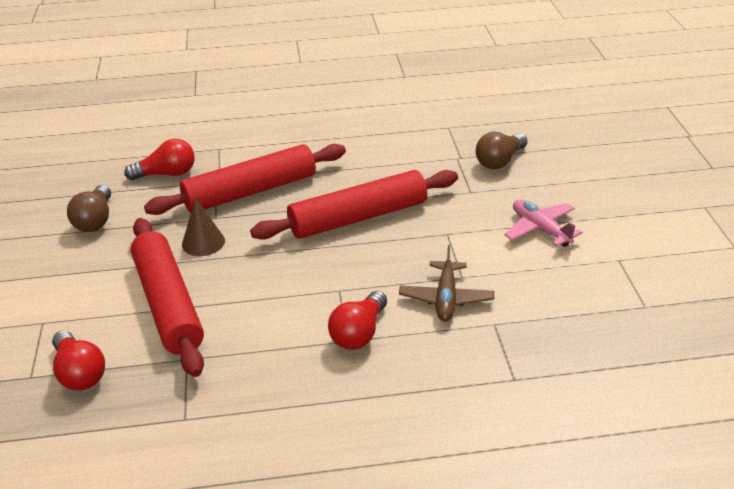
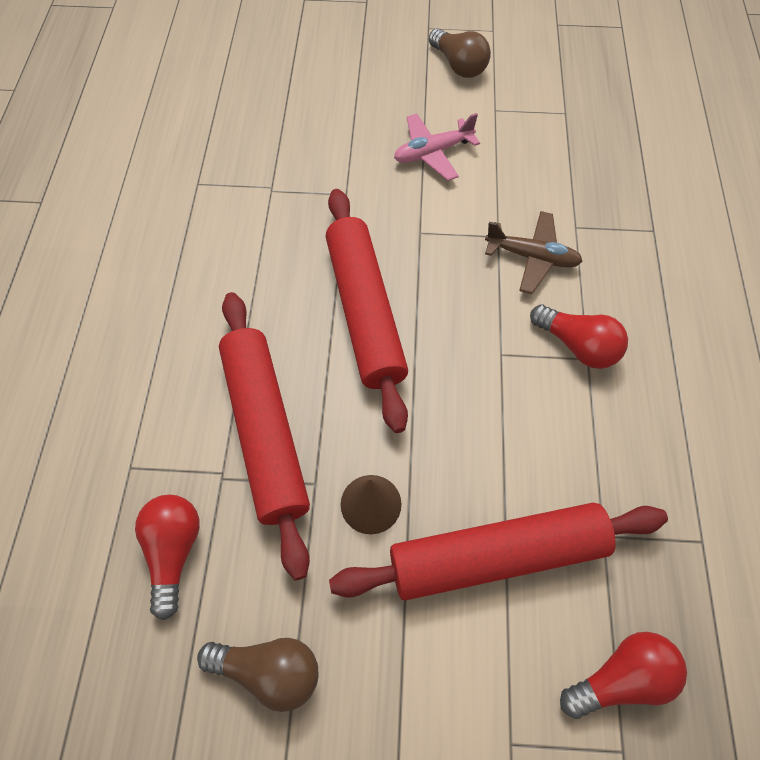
camera: 80 degrees left, 25 degrees up
brown light bulb [476,132,528,169] -> brown light bulb moved to [429,28,491,78]

